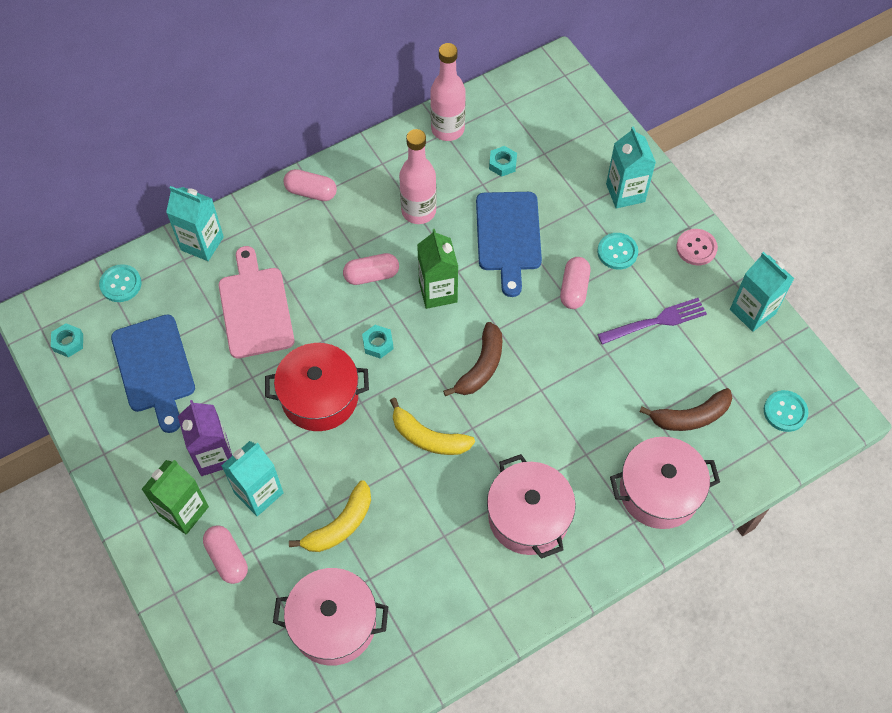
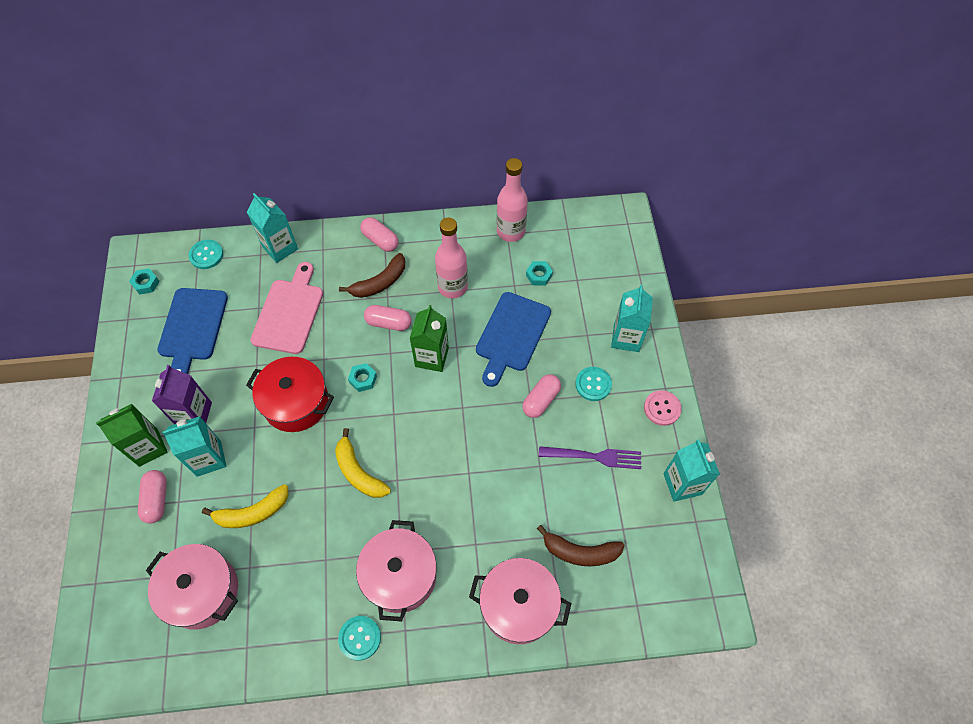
camera: 25 degrees right, 0 degrees up
brown banana [443,322,502,396] -> brown banana moved to [339,253,405,298]
turquoise button [764,390,808,432] -> turquoise button moved to [338,616,381,661]

